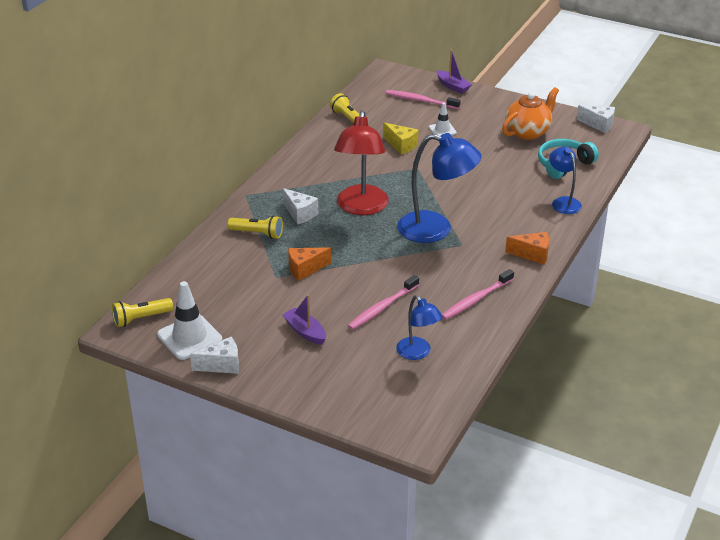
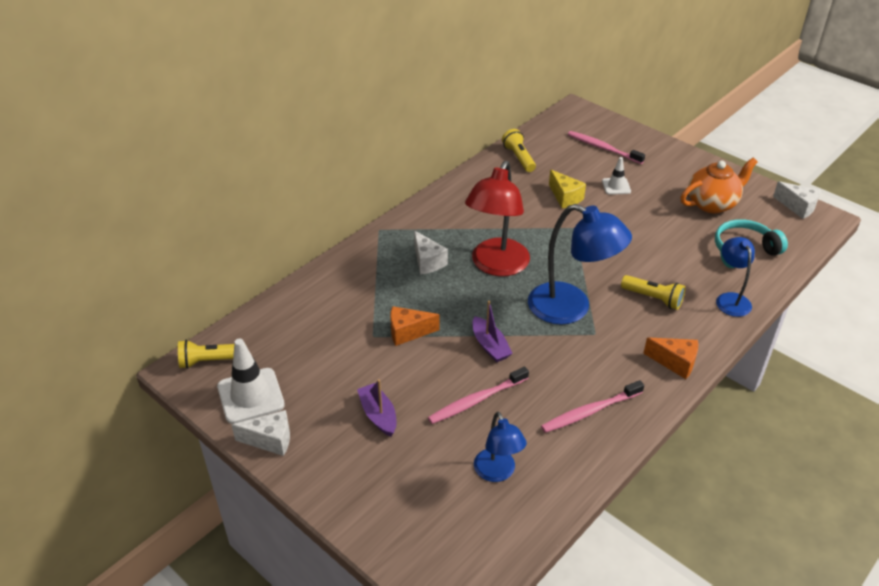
camera: 15 degrees right, 5 degrees up
yellow flashlight [228,215,283,239] -> yellow flashlight moved to [621,275,685,310]
purple boat [436,49,472,94] -> purple boat moved to [472,301,513,363]

